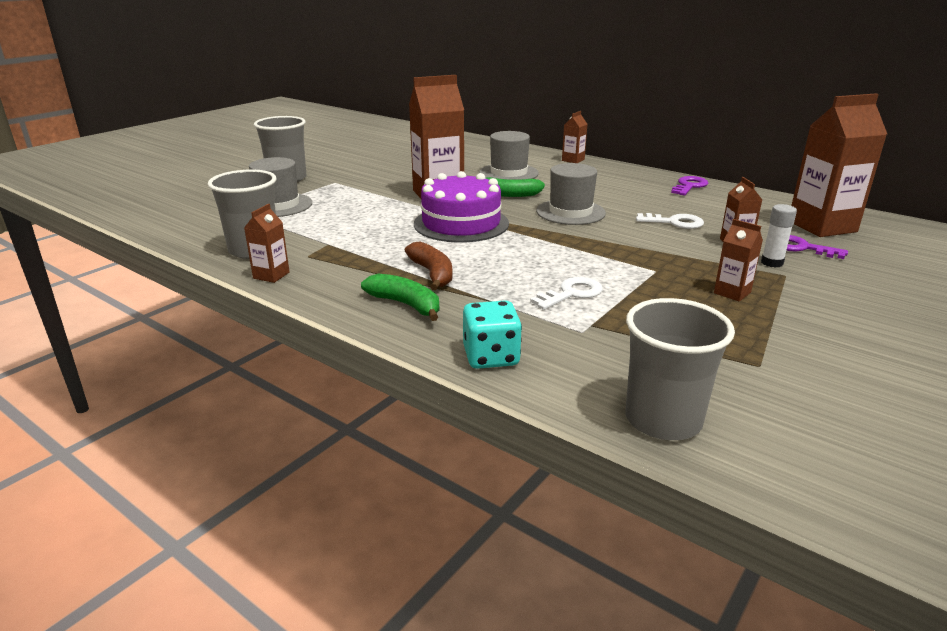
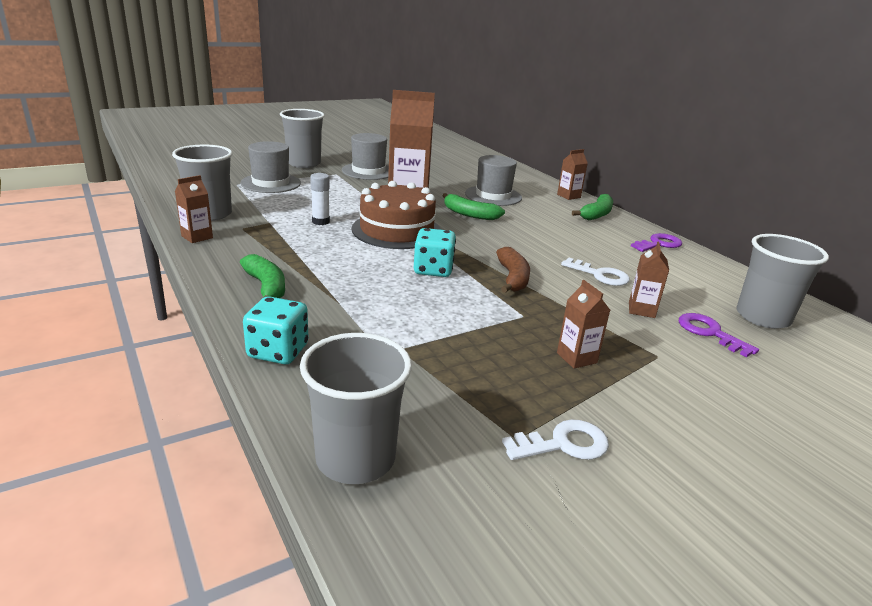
camera: 20 degrees right, 0 degrees up
brown banana [405,241,452,291] -> brown banana moved to [496,247,530,293]
purple cake [414,171,509,243] -> brown cake [352,181,441,249]
white key [530,277,603,310] -> white key moved to [502,420,609,460]
grey hat [536,163,606,225] -> grey hat moved to [342,133,389,180]
white glue stick [761,204,797,268] -> white glue stick moved to [310,173,330,225]
brown carton [791,93,887,237] -> grey cup [736,234,829,329]
none -> turquoise dice [414,228,456,277]
none -> green banana [572,194,613,220]

